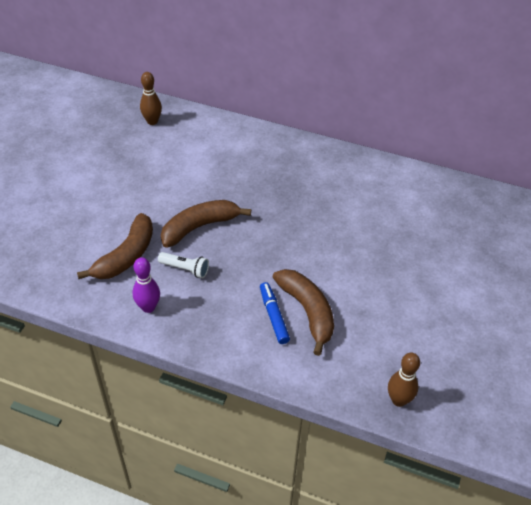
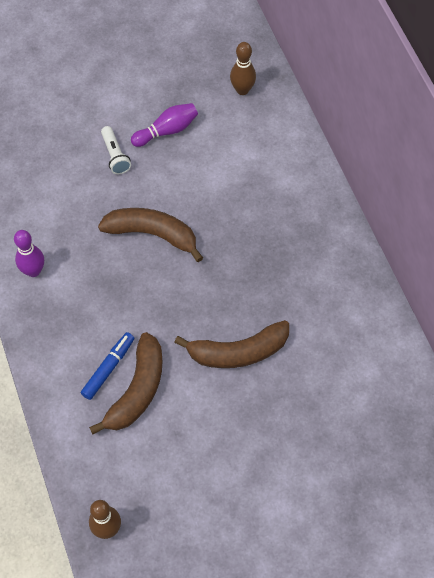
camera: 50 degrees right, 15 degrees up
brown banana [77,213,153,279] -> brown banana moved to [174,320,289,368]
white flashlight [158,252,209,278] -> white flashlight moved to [101,126,131,174]
none -> purple bowling pin [131,103,198,147]

